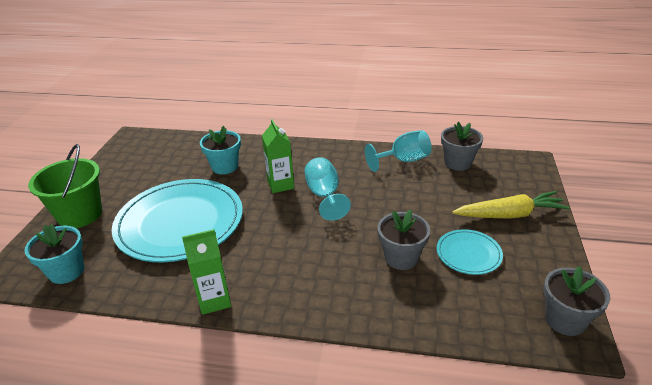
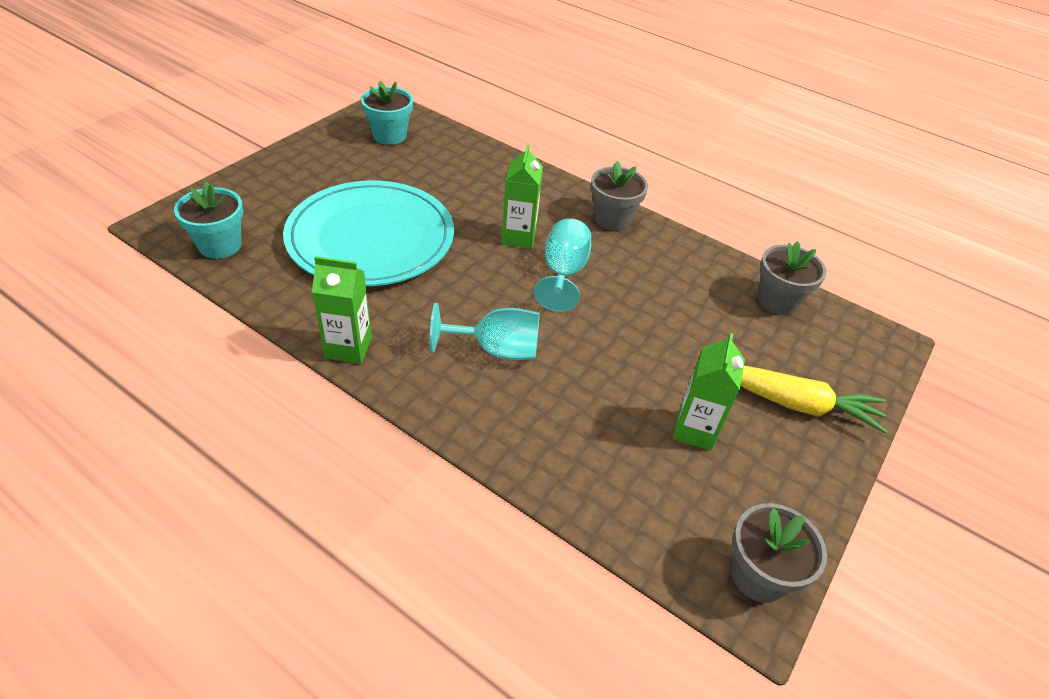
camera: 20 degrees right, 10 degrees up
green bucket [28,144,102,228] -> none
turquoise flower pot [200,126,241,174] -> turquoise flower pot moved to [361,81,413,145]
turquoise goblet [365,130,432,172] -> turquoise goblet moved to [430,303,539,360]
grey flower pot [378,210,430,270] -> grey flower pot moved to [591,161,648,231]
turquoise plate [437,229,503,275] -> green carton [673,333,745,450]

